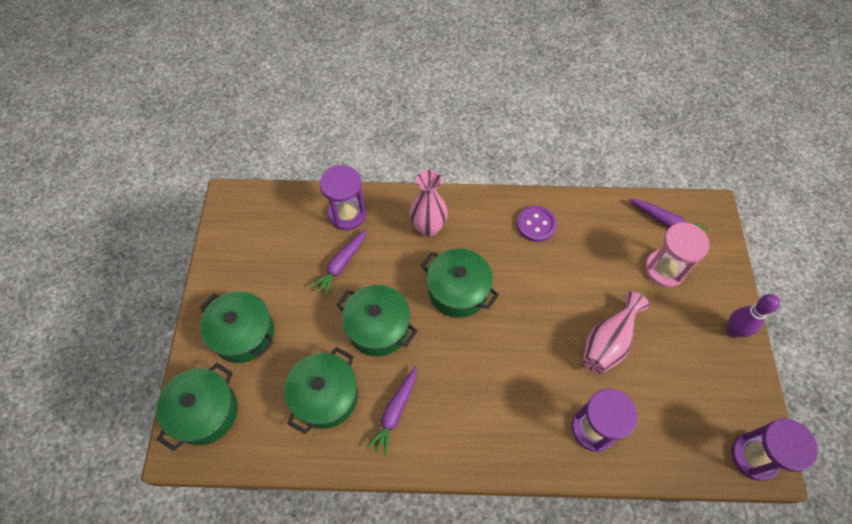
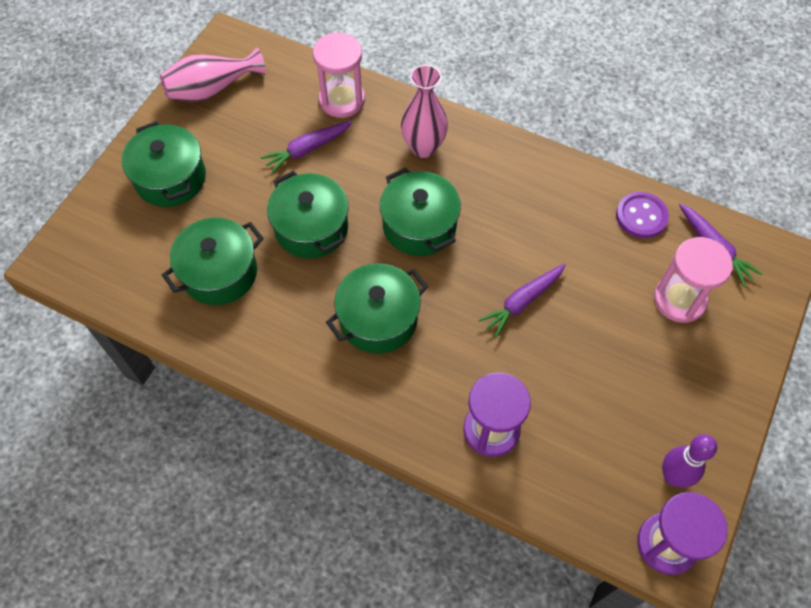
camera: 25 degrees right, 0 degrees up
green pot [156,363,238,451] -> green pot moved to [326,263,428,354]
purple hourglass [320,165,366,230] -> pink hourglass [313,32,365,118]
purple carrot [366,366,417,457] -> purple carrot moved to [478,264,566,338]
purple button [517,206,557,242] -> purple button moved to [616,192,669,238]
pink vase [583,292,649,374] -> pink vase moved to [160,48,266,102]
purple bowling pin [726,294,780,338] -> purple bowling pin moved to [662,434,717,488]

